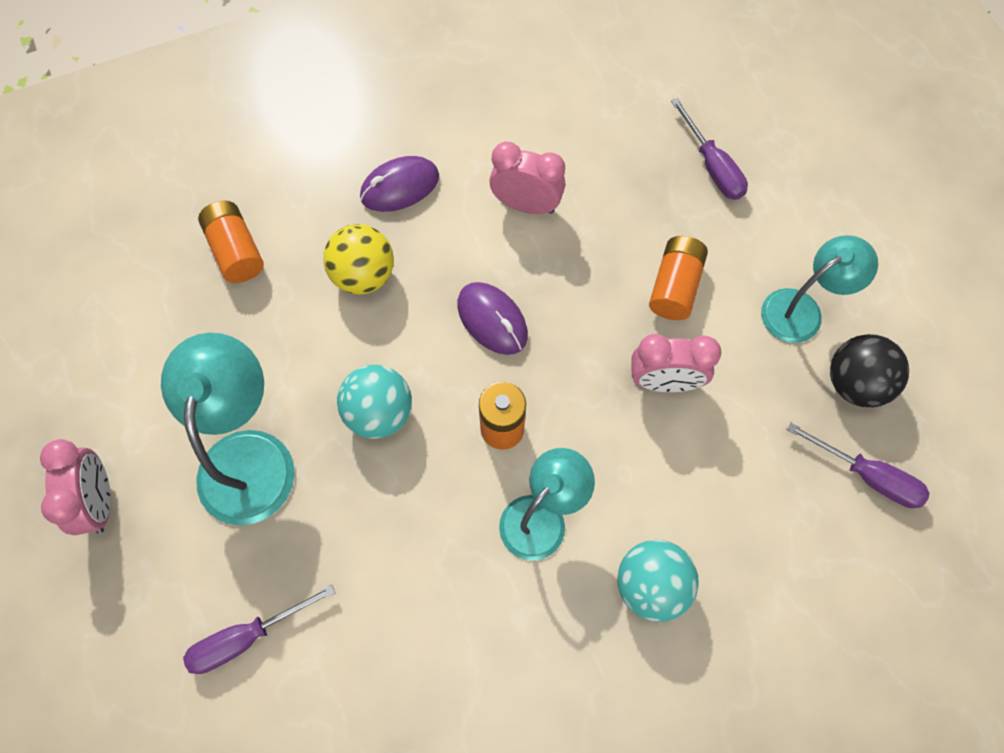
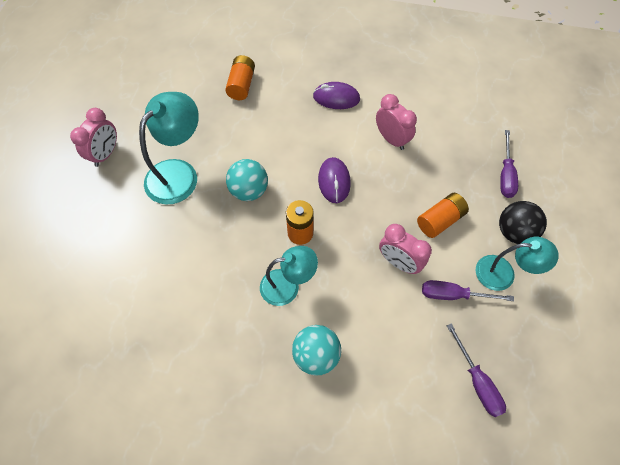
camera: 35 degrees right, 5 degrees down
purple screwdriver [183,585,335,674] -> purple screwdriver moved to [422,280,514,301]
yellow ball [323,224,394,295] -> none
black ball [830,334,909,407] -> black ball moved to [499,201,547,244]

